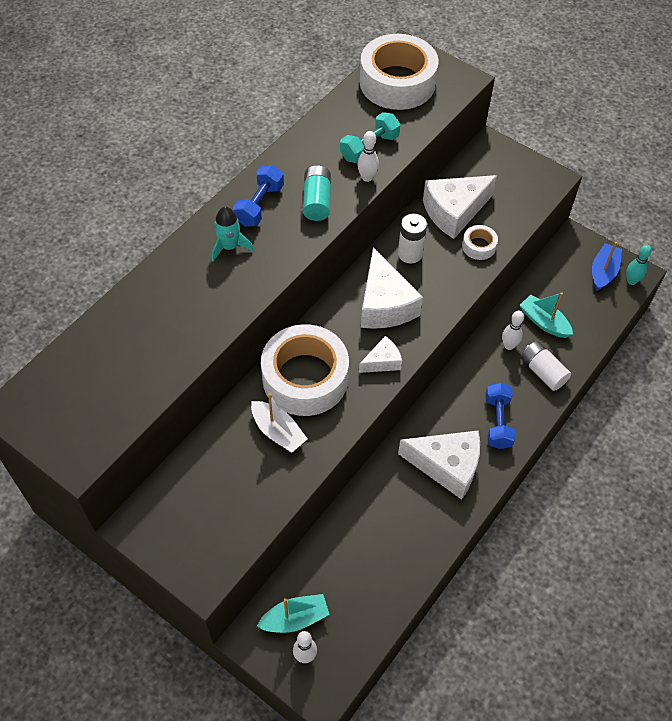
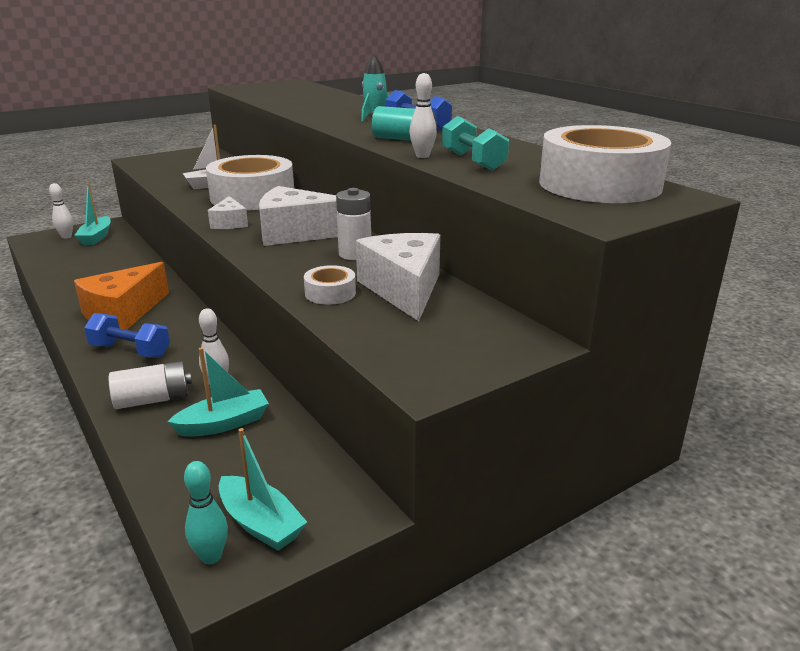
camera: 110 degrees right, 30 degrees down
white cheese [398,430,480,500] -> orange cheese [74,262,169,330]
blue boat [592,242,622,291] -> turquoise boat [218,428,307,551]

